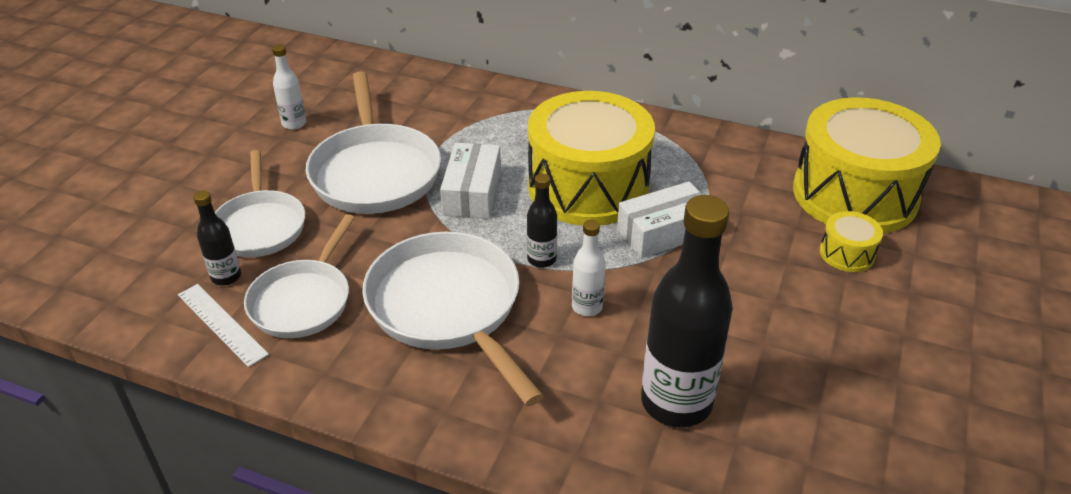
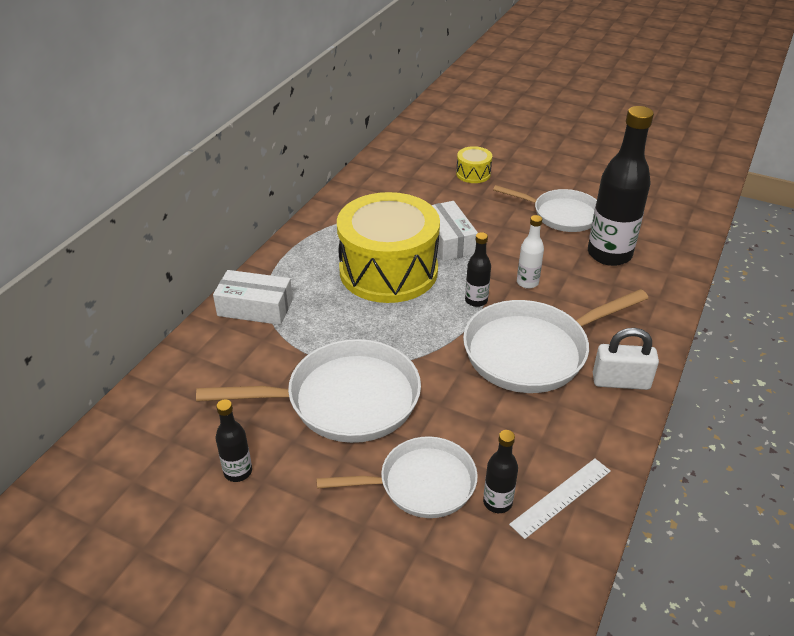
camera: 85 degrees left, 0 degrees up
white pan [244,214,355,338] -> white pan moved to [493,185,597,232]
white bottle [272,45,306,130] -> black bottle [216,399,252,482]
white box [440,143,501,219] -> white box moved to [213,270,293,325]
yellow drum [793,97,941,234] -> none
none -> white padlock [593,328,659,390]

